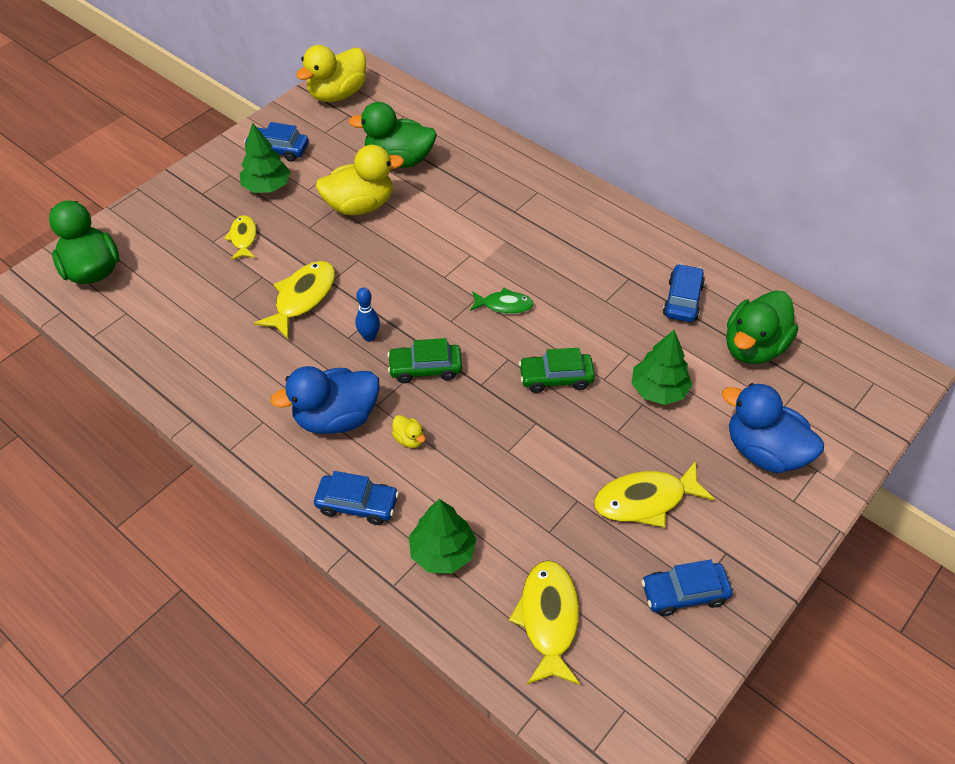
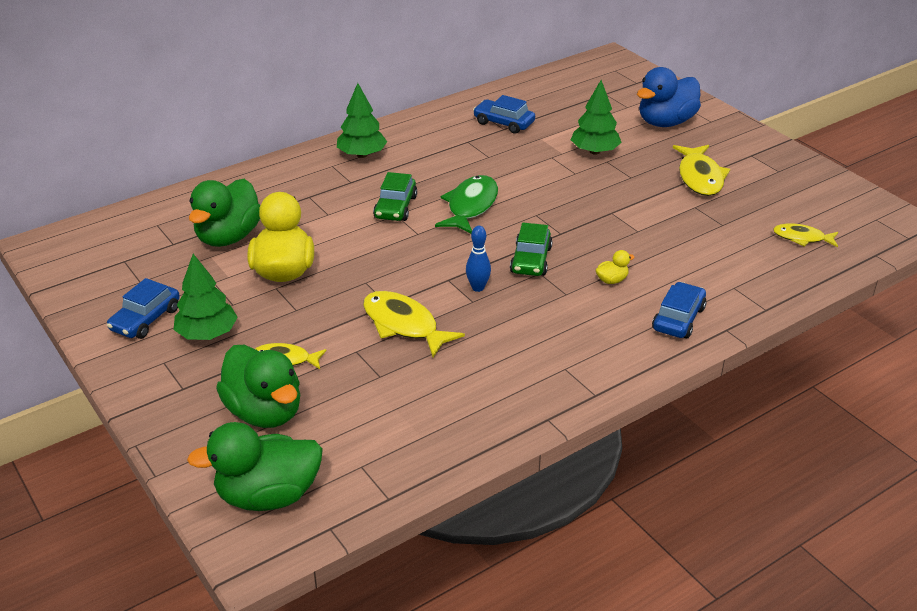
camera: 75 degrees left, 15 degrees down
blue duck [270,366,380,434] -> none
yellow duck [296,45,366,102] -> none
green tree [409,499,477,573] -> green tree moved to [337,83,387,158]
green fish [470,288,534,314] -> green fish [435,175,498,233], size x1.63
yellow fish [509,560,580,685] -> yellow fish [773,224,838,247], size x0.62
green car [519,348,595,393] -> green car moved to [373,172,417,221]
blue car [641,559,733,616] -> none
green duck [726,290,798,364] -> green duck moved to [216,345,300,428]

